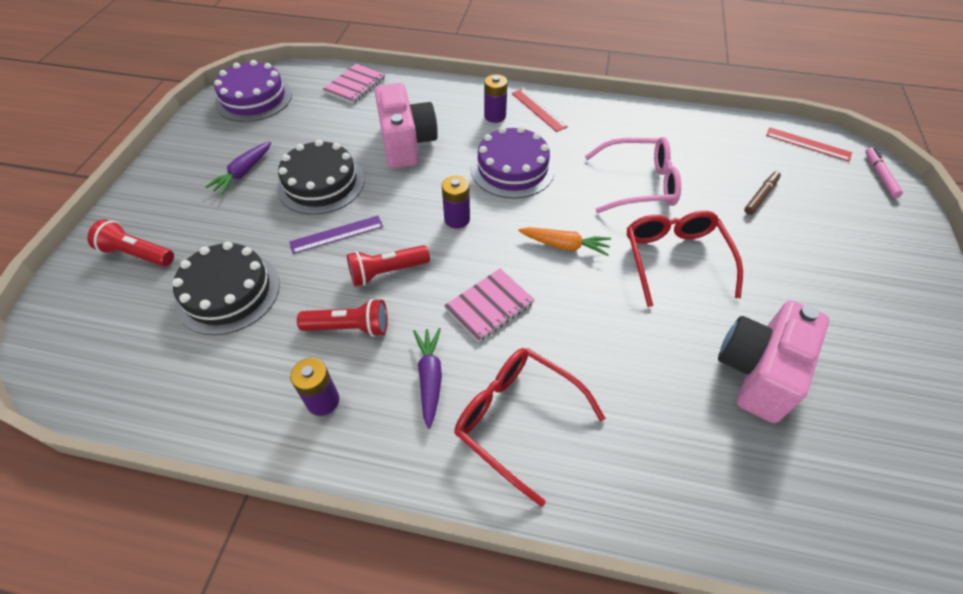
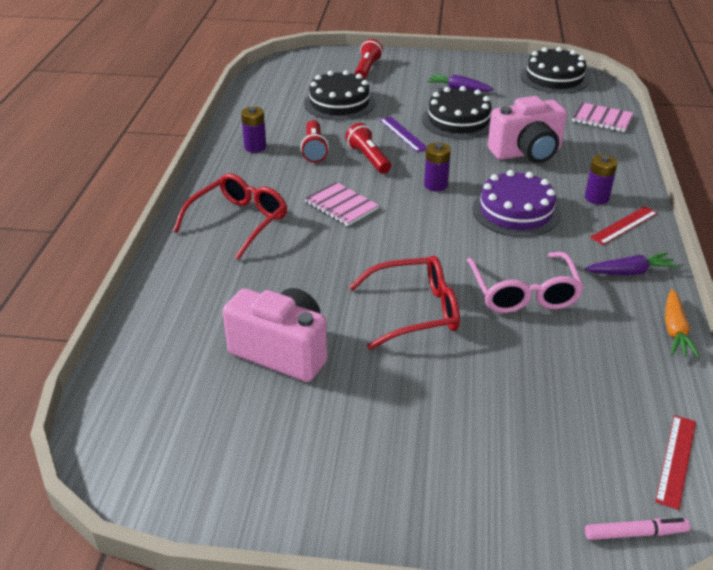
camera: 85 degrees right, 15 degrees down
purple cake [214,60,292,122] -> black cake [521,47,589,94]
purple carrot [413,328,442,429] -> purple carrot moved to [585,252,678,275]
orange carrot [518,227,611,256] -> orange carrot moved to [665,289,700,358]
brown marker [744,171,781,215] -> none

